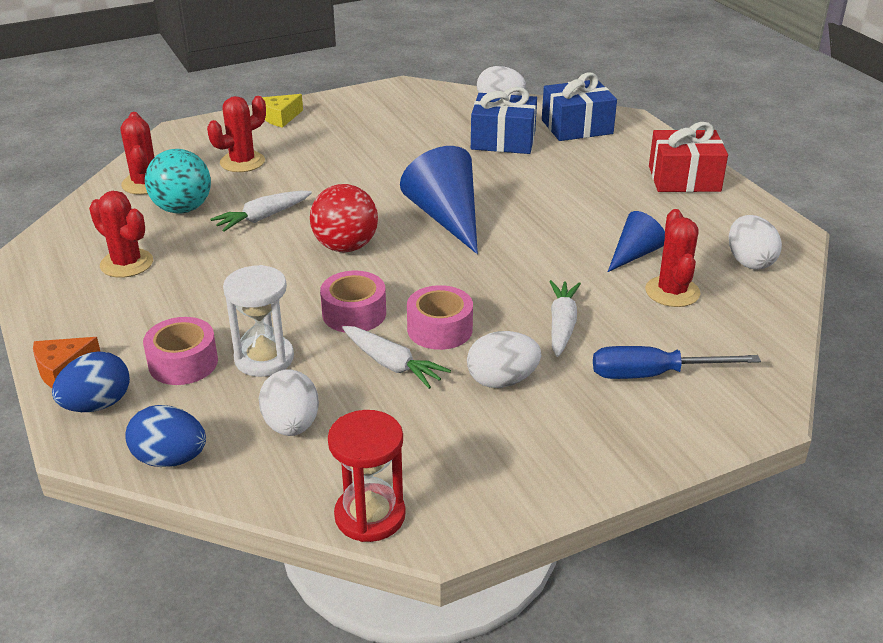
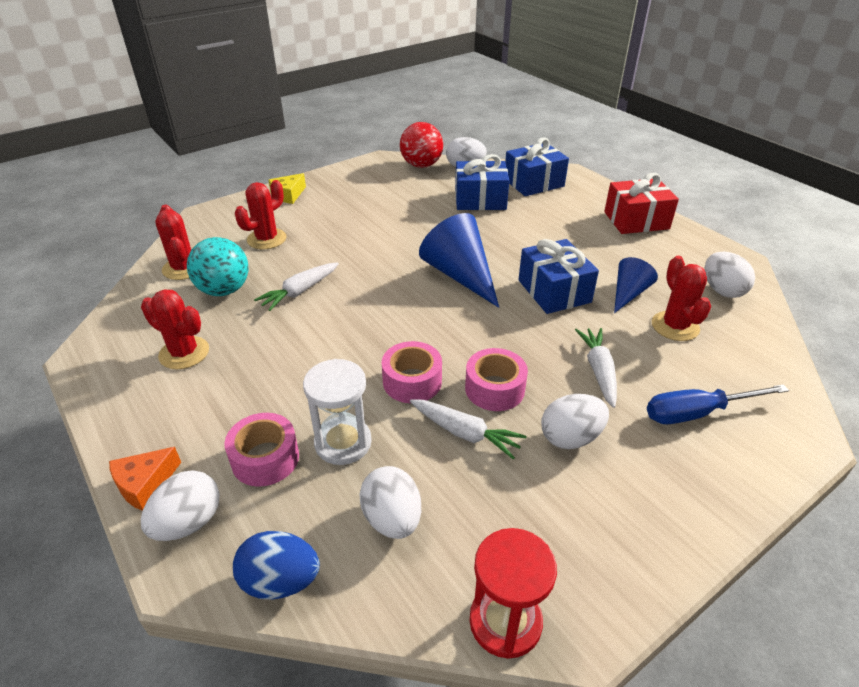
camera: 10 degrees left, 5 degrees up
blue egg [52,351,130,412] -> white egg [141,470,220,541]
red ball [310,184,378,252] -> red ball moved to [400,122,443,168]
none -> blue gift [518,239,599,314]

